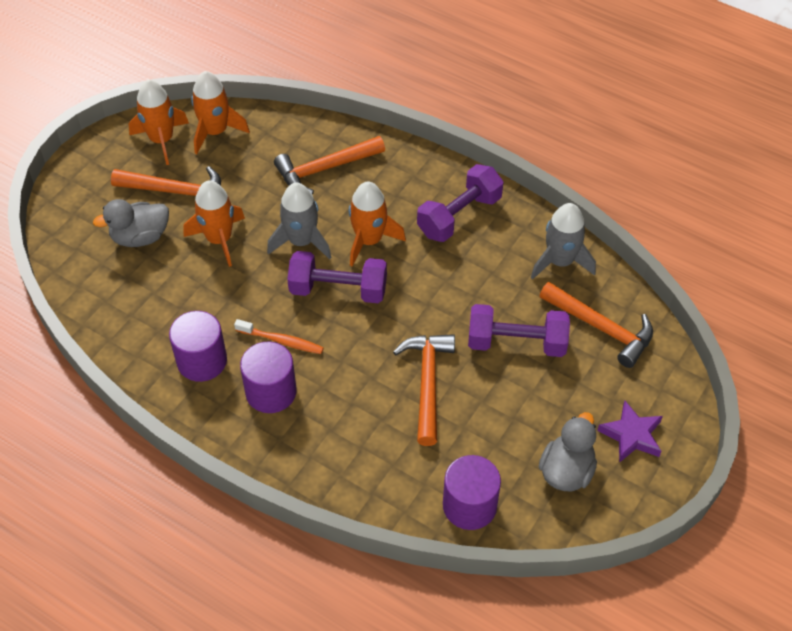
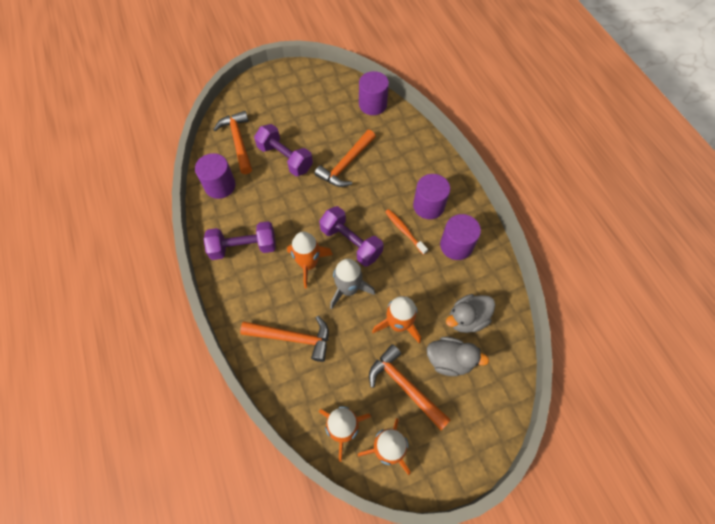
camera: 145 degrees left, 10 degrees up
grey rocket [531,203,596,280] -> purple cylinder [195,153,236,199]
grey duck [539,412,597,491] -> grey duck moved to [446,294,495,333]
purple star [597,401,663,463] -> none

